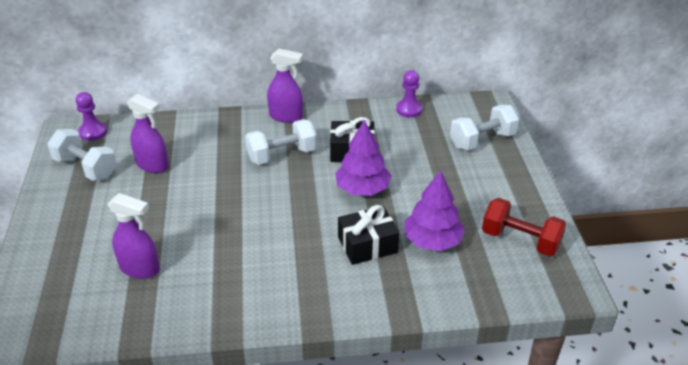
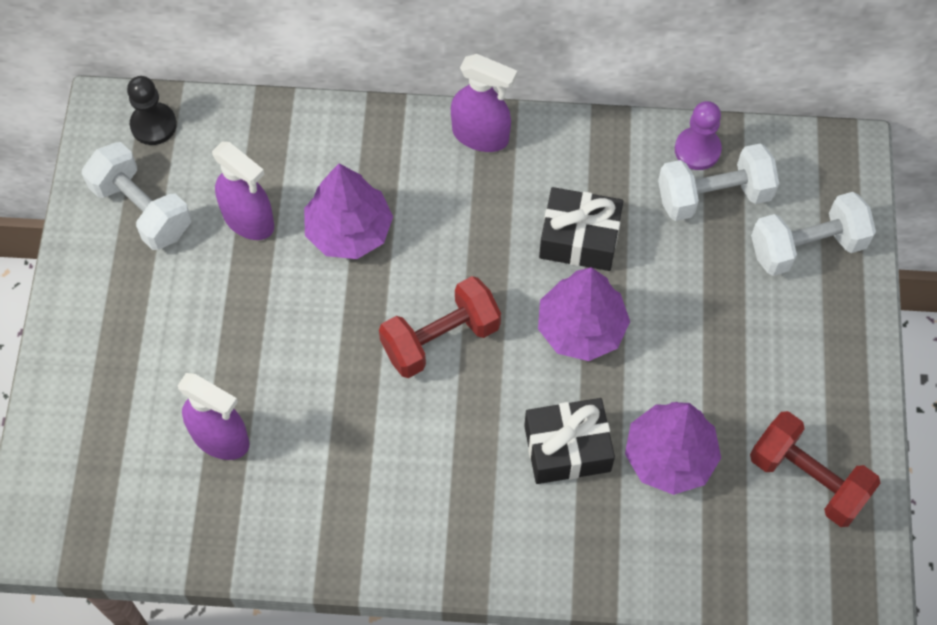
camera: 10 degrees right, 25 degrees up
purple pawn [76,92,107,141] -> black pawn [127,76,177,145]
white dumbbell [245,119,317,165] -> white dumbbell moved to [658,143,779,221]
none -> purple tree [304,163,393,259]
none -> red dumbbell [379,276,501,378]

